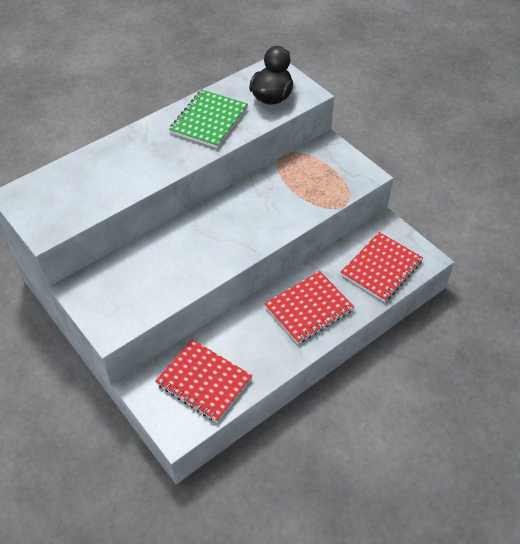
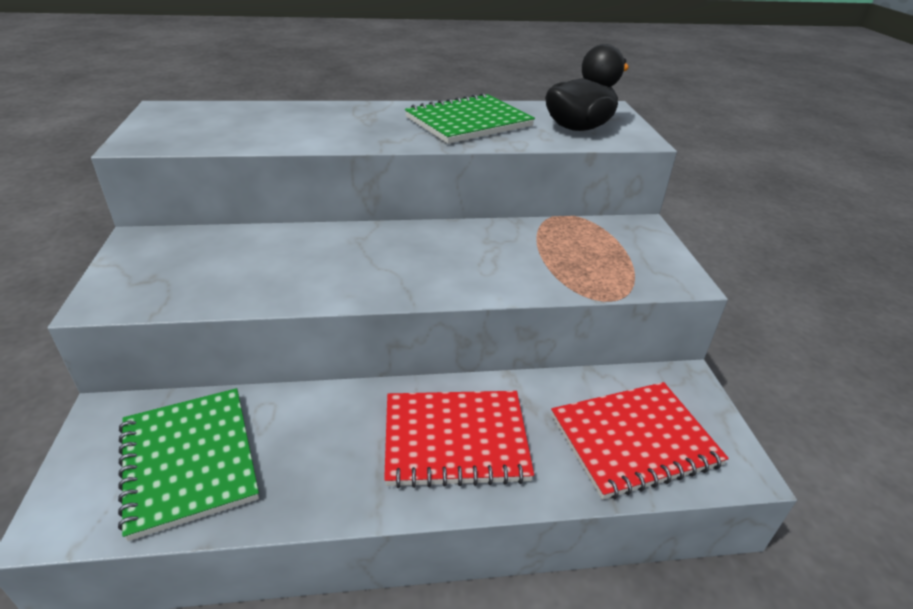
camera: 30 degrees right, 15 degrees down
red notebook [155,339,252,422] -> green notebook [118,388,259,541]

